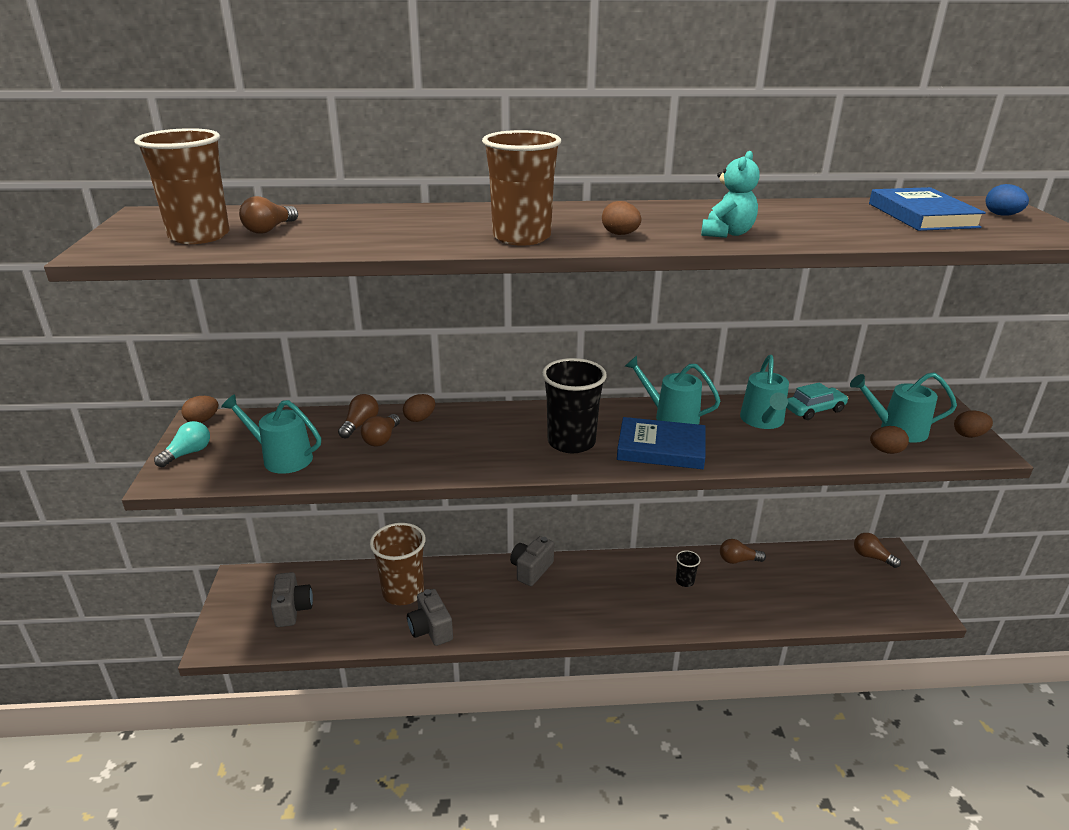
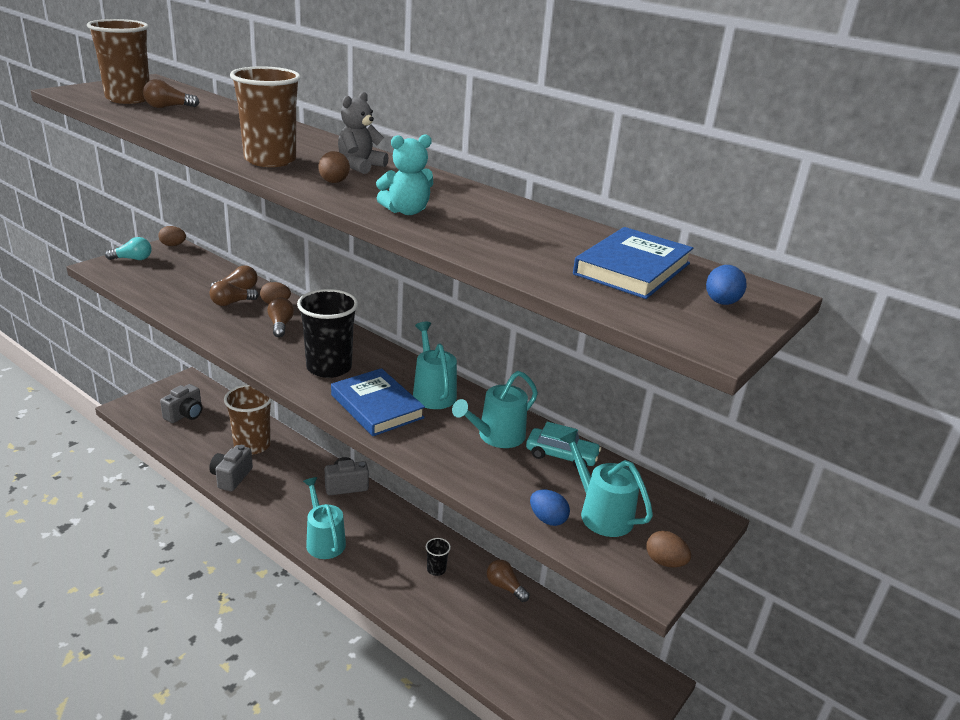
camera: 40 degrees right, 0 degrees up
turquoise watering can [221,394,321,474] -> turquoise watering can moved to [303,477,346,559]
brown light bulb [854,533,901,568] -> brown light bulb moved to [267,297,294,337]
brown egg [870,426,909,454] -> blue egg [530,490,570,526]
none -> grey teddy bear [338,92,388,174]

